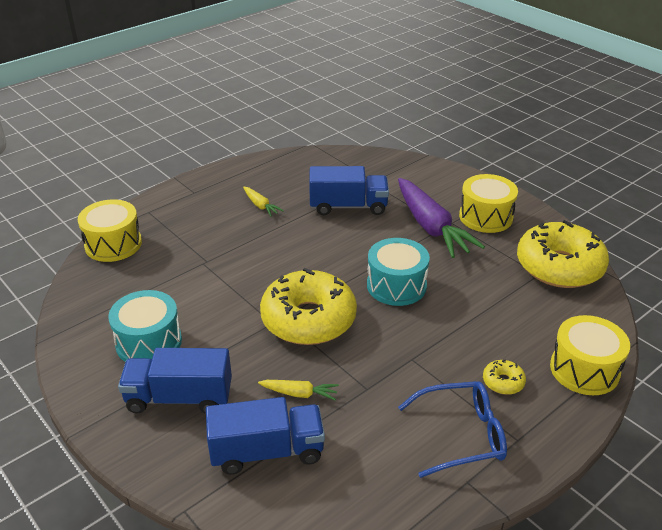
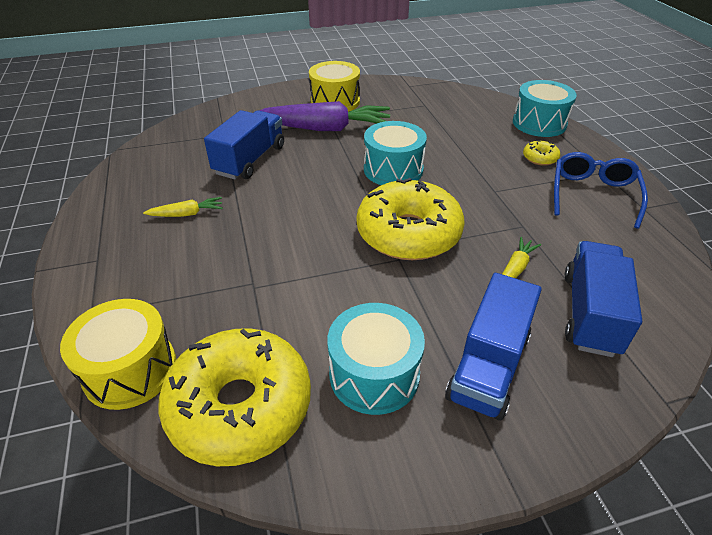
camera: 65 degrees left, 5 degrees up
yellow donut [517,220,609,288] -> yellow donut moved to [158,328,311,466]
yellow drum [550,315,630,395] -> turquoise drum [513,80,577,137]

